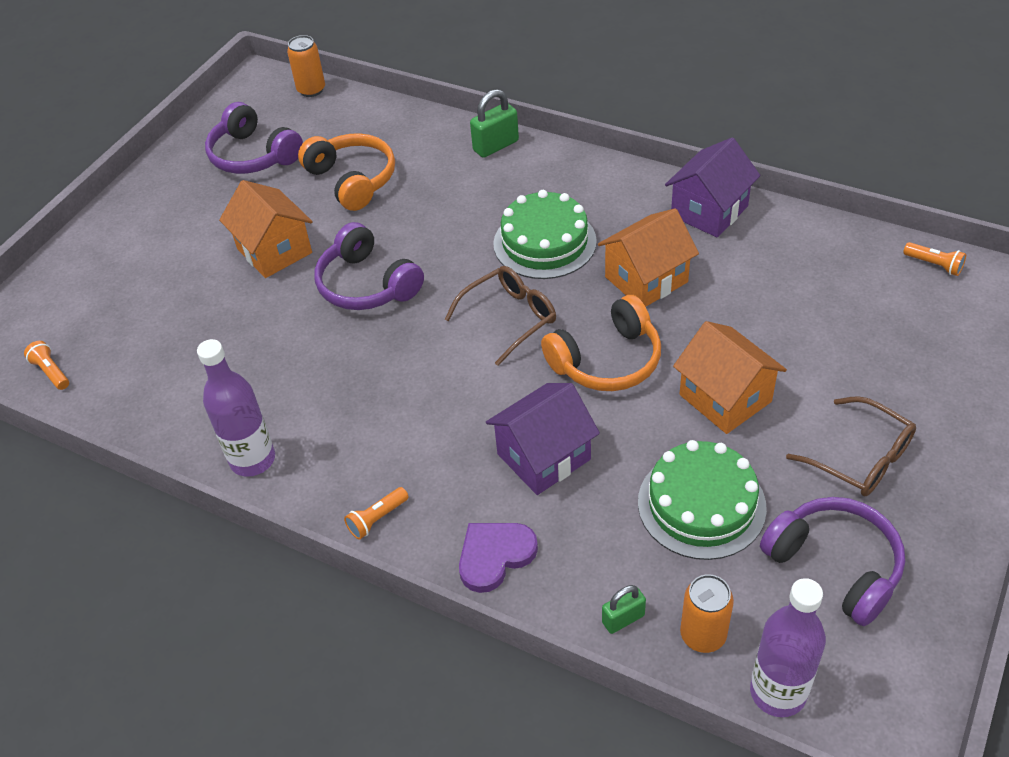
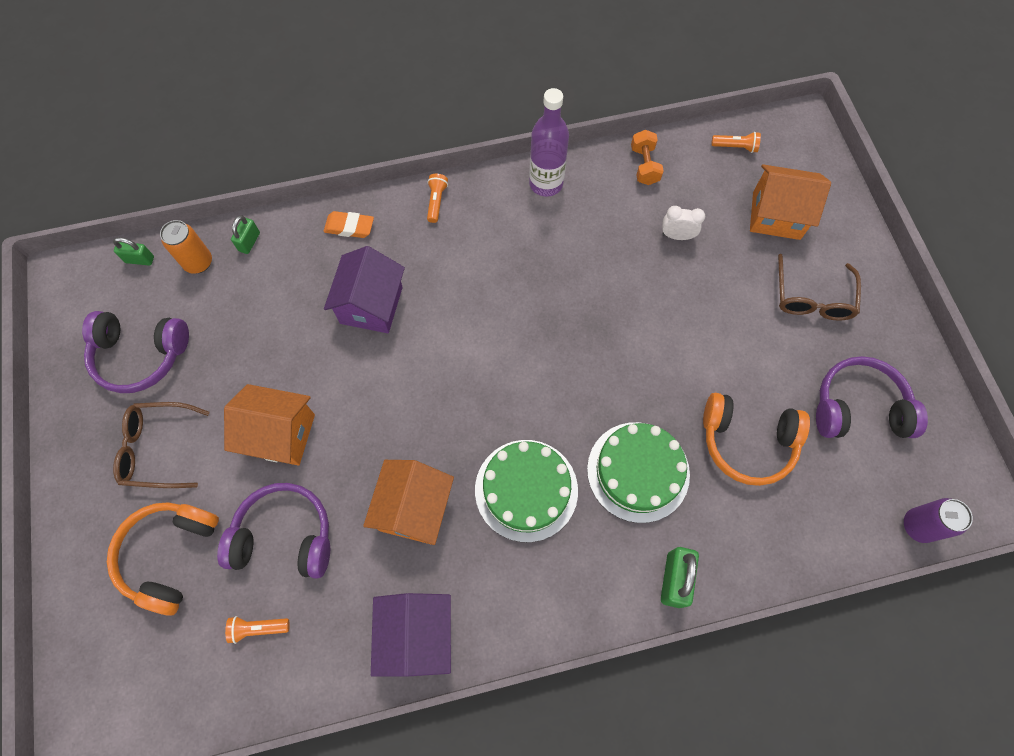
camera: 135 degrees right, 20 degrees up
orange house [219,180,313,278] -> orange house moved to [750,164,831,240]
orange can [287,35,325,97] -> purple can [904,498,973,543]
purple headphones [314,222,424,310] -> purple headphones moved to [217,483,330,579]
brown glasses [444,266,556,366] -> brown glasses moved to [778,254,861,321]
purple heart [459,523,538,593] -> orange eraser [324,211,374,238]
orange headphones [541,295,661,391] -> orange headphones moved to [107,502,219,616]
green cake [638,440,767,560] -> green cake moved to [587,422,690,523]
purple bottle [750,578,826,717] -> green padlock [113,237,154,266]
orange flashlight [903,242,966,276] -> orange flashlight moved to [225,616,290,644]
none -> orange dumbbell [631,130,664,185]
none -> white clock [662,206,705,240]

